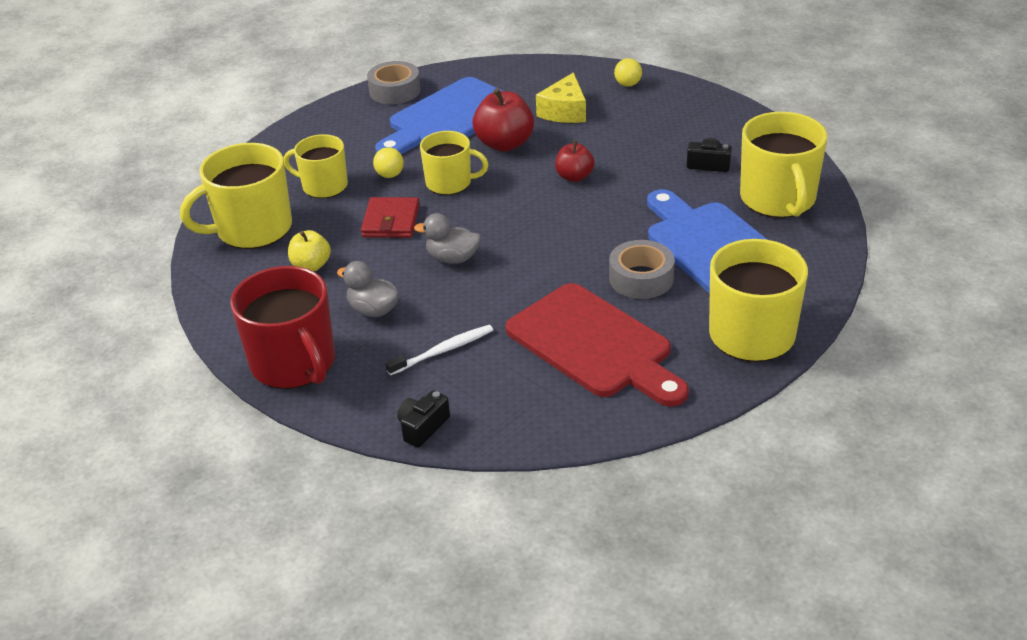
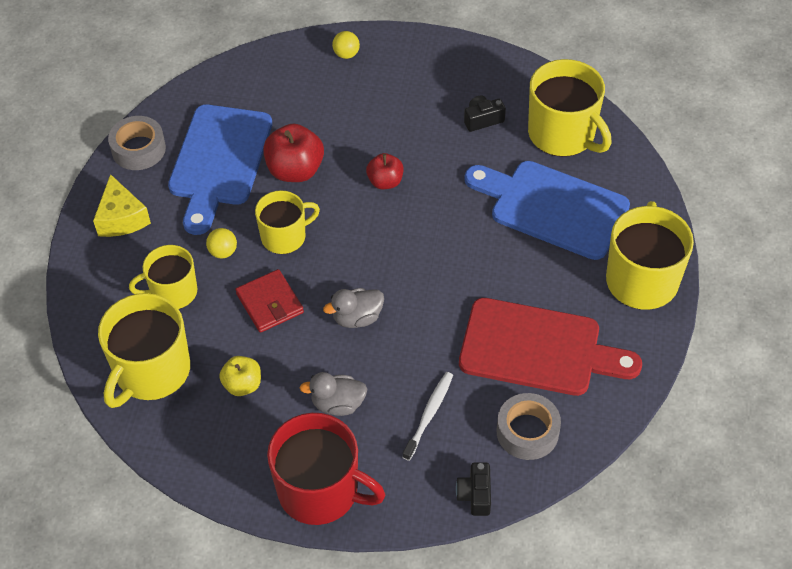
camera: 35 degrees left, 15 degrees up
yellow cheese [536,72,586,123] -> yellow cheese moved to [93,174,151,237]
grey tape [609,240,675,299] -> grey tape moved to [496,393,561,460]

